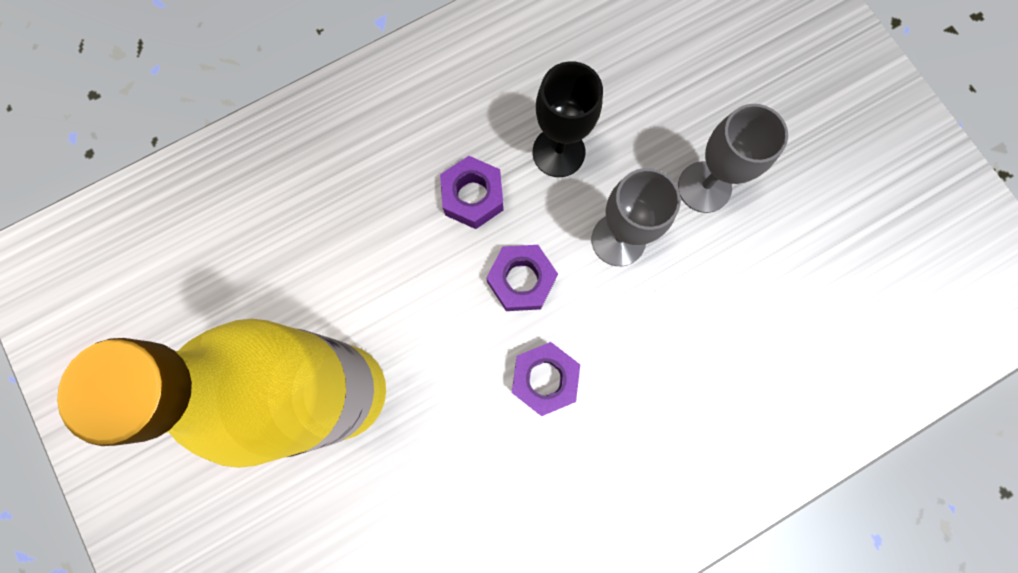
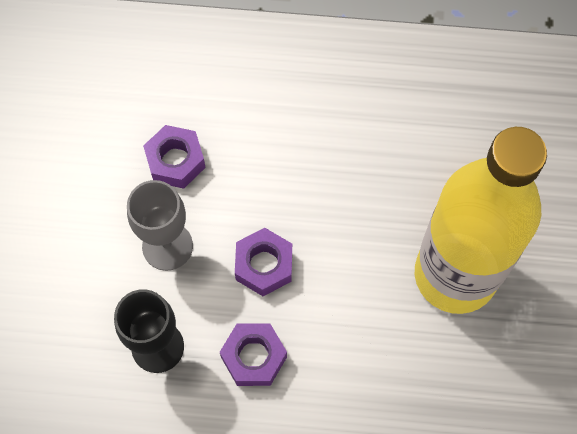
camera: 145 degrees left, 10 degrees down
purple nut [512,342,580,416] -> purple nut moved to [143,125,206,189]
grey goblet [678,104,788,213] -> none

